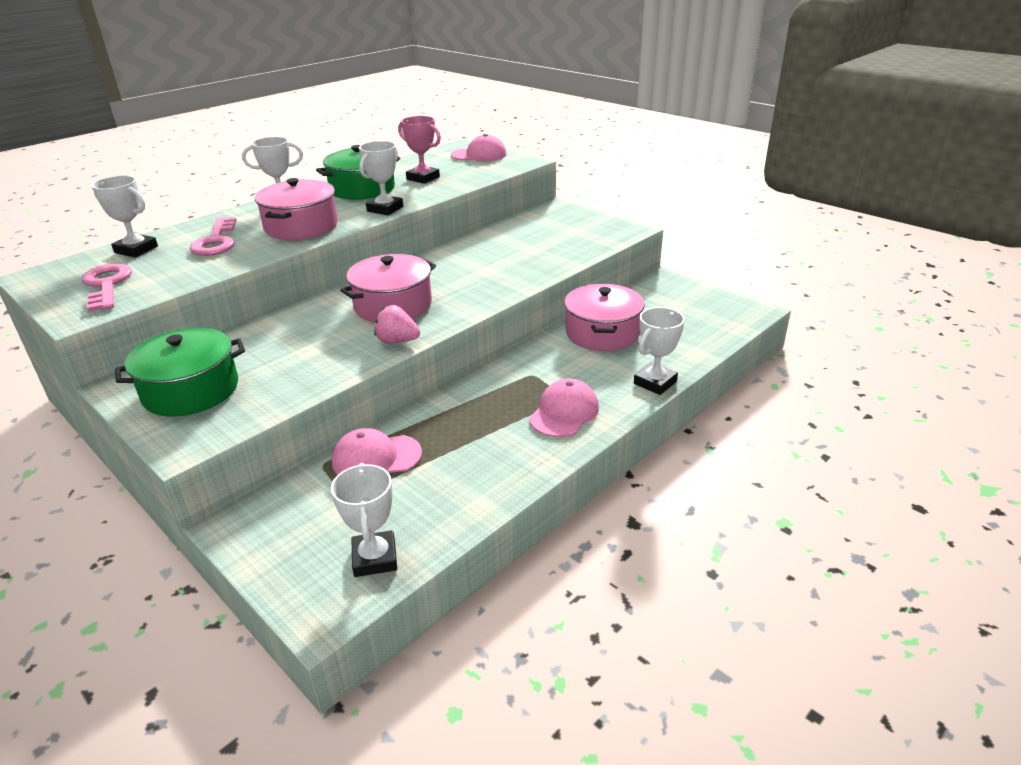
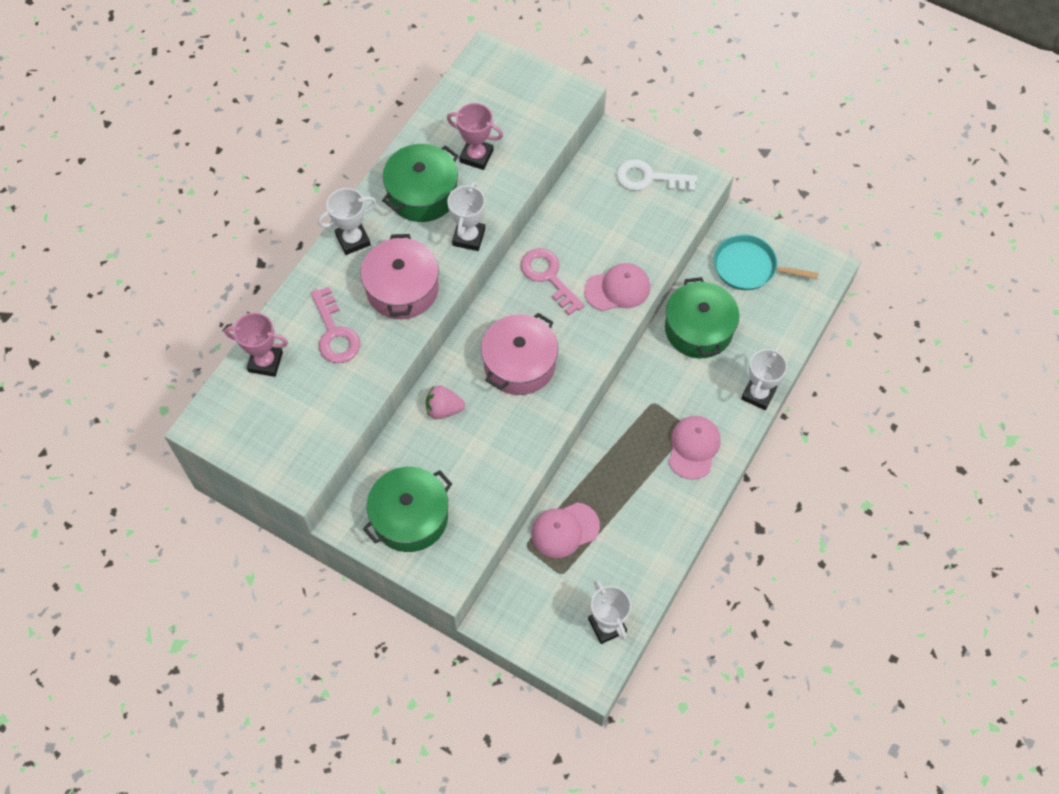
camera: 15 degrees left, 30 degrees up
pink key [82,263,132,312] -> pink key moved to [521,248,584,315]
white trophy [91,176,158,258] -> pink trophy [224,313,288,377]
pink strawberry [374,305,420,344] -> pink strawberry moved to [426,386,465,419]
pink cap [451,134,507,161] -> pink cap moved to [584,263,650,311]
pink pot [564,284,645,351] -> green pot [665,277,739,358]
none -> white key [616,159,697,192]
none -> turquoise pan [714,234,819,290]

